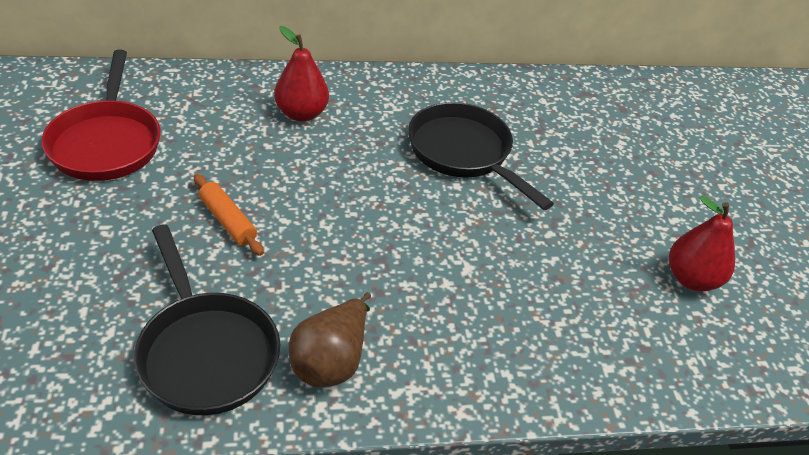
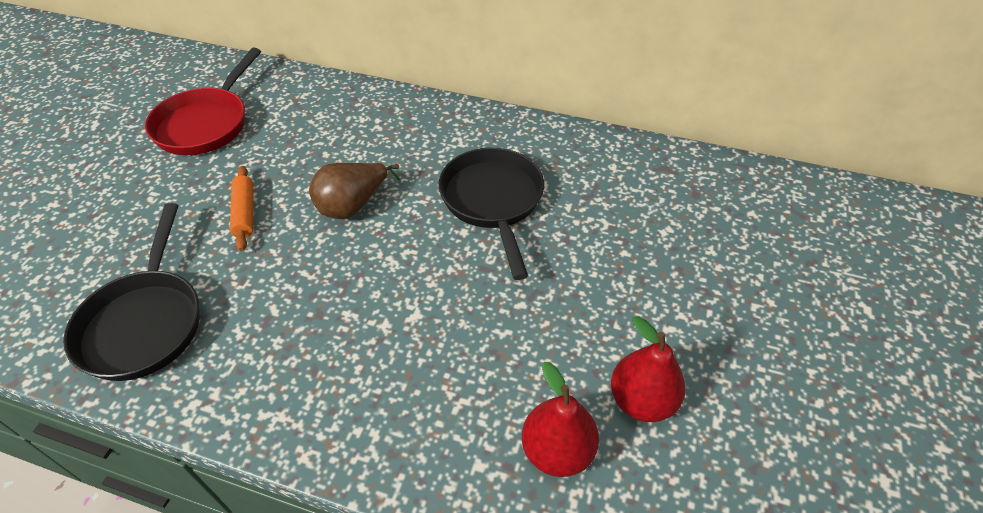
camera: 30 degrees right, 5 degrees up
red pear [274,26,329,122] -> red pear moved to [522,362,599,477]
brown pear [288,292,371,387] -> brown pear moved to [309,163,401,219]

